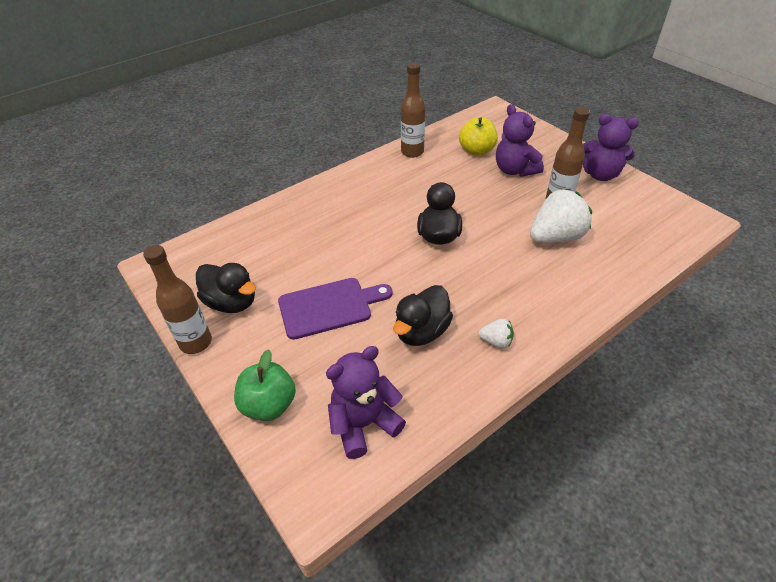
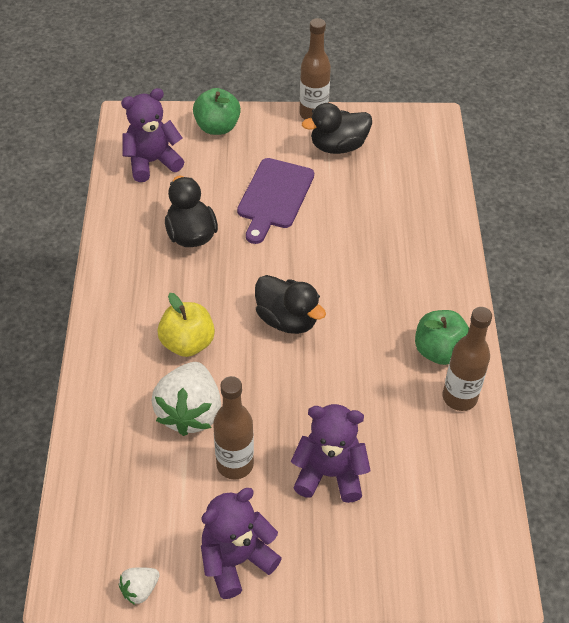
camera: 125 degrees right, 5 degrees up
purple teddy bear [326,346,406,459] -> purple teddy bear turned 120 degrees counterclockwise [121,88,184,182]
yellow apple [459,117,498,156] -> yellow apple moved to [157,293,215,357]
white strawberry [478,319,514,348] -> white strawberry moved to [119,567,160,605]
none -> green apple [415,310,469,365]

